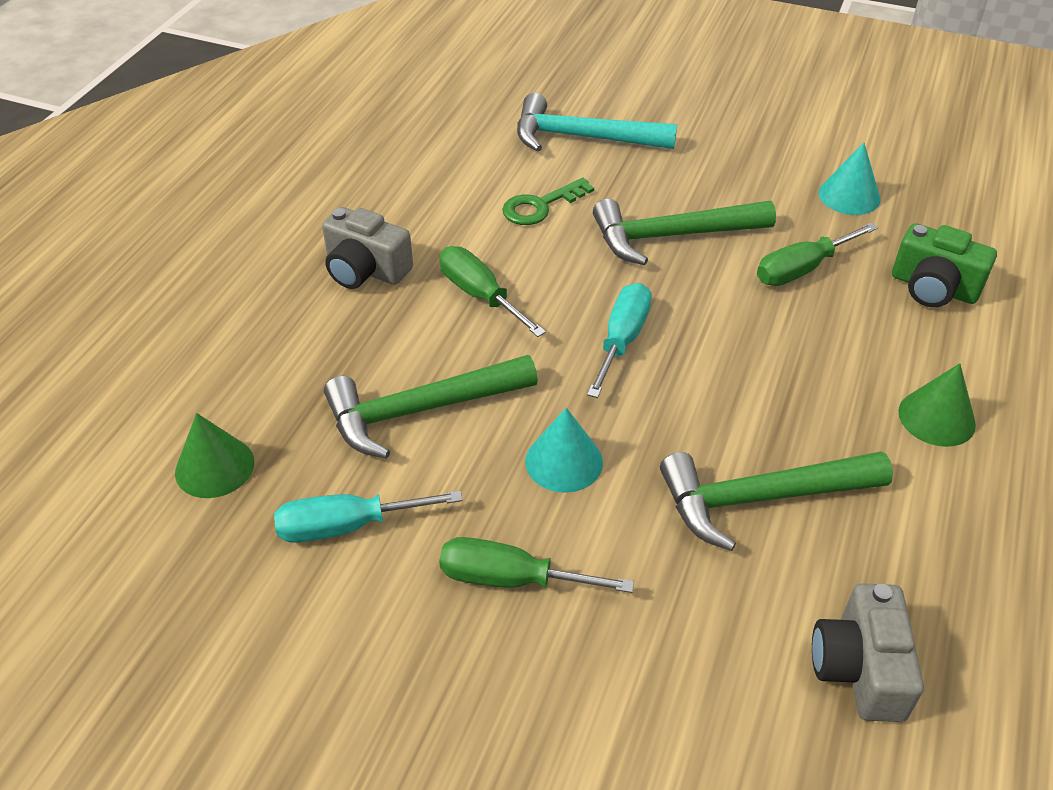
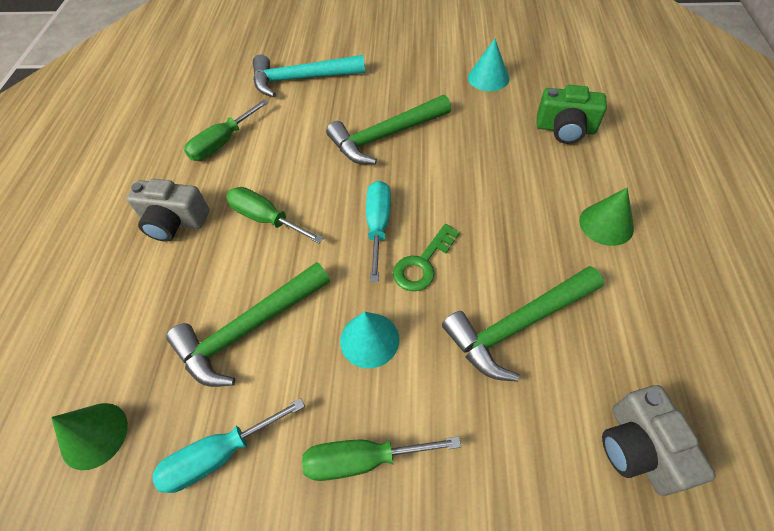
camera: 15 degrees left, 10 degrees up
green key [502,178,594,225] -> green key moved to [393,224,460,291]
green screwdriver [757,223,878,286] -> green screwdriver moved to [184,100,268,161]

